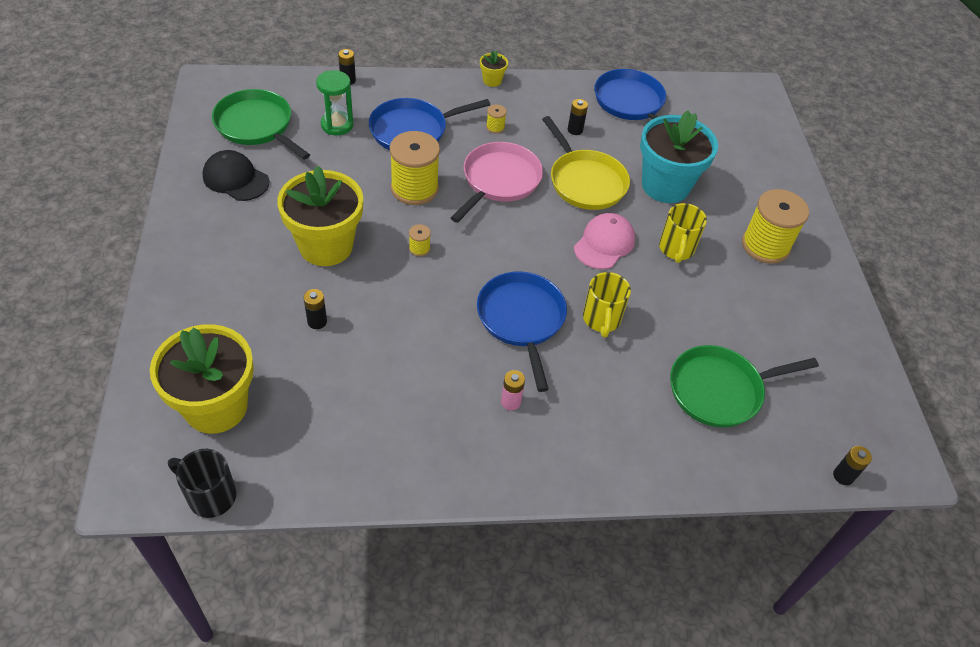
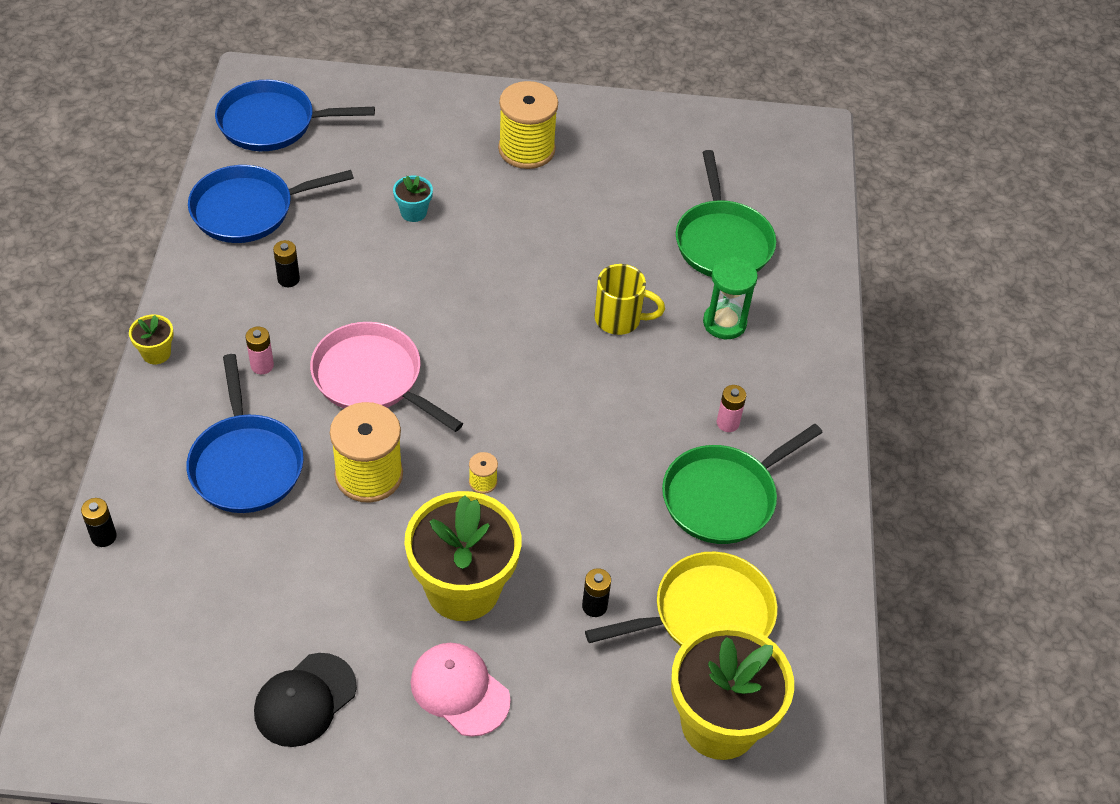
camera: 80 degrees left, 0 degrees up
black mug [168,449,237,518] -> none
green pan [212,89,310,160] -> green pan moved to [662,424,823,544]
green hourglass [316,70,353,136] -> green hourglass moved to [703,256,758,339]
blue pan [477,272,567,392] -> blue pan moved to [215,80,375,151]
yellow spool [486,105,507,134] -> pink battery [246,327,274,374]
yellow pan [542,116,630,210] -> yellow pan moved to [585,552,777,646]
pink cap [574,213,635,269] -> pink cap moved to [411,643,511,737]
turquoise flower pot [640,110,718,203] -> turquoise flower pot [393,176,433,222], size x0.42
yellow mug [659,203,707,263] -> none
black battery [833,446,872,485] -> none

